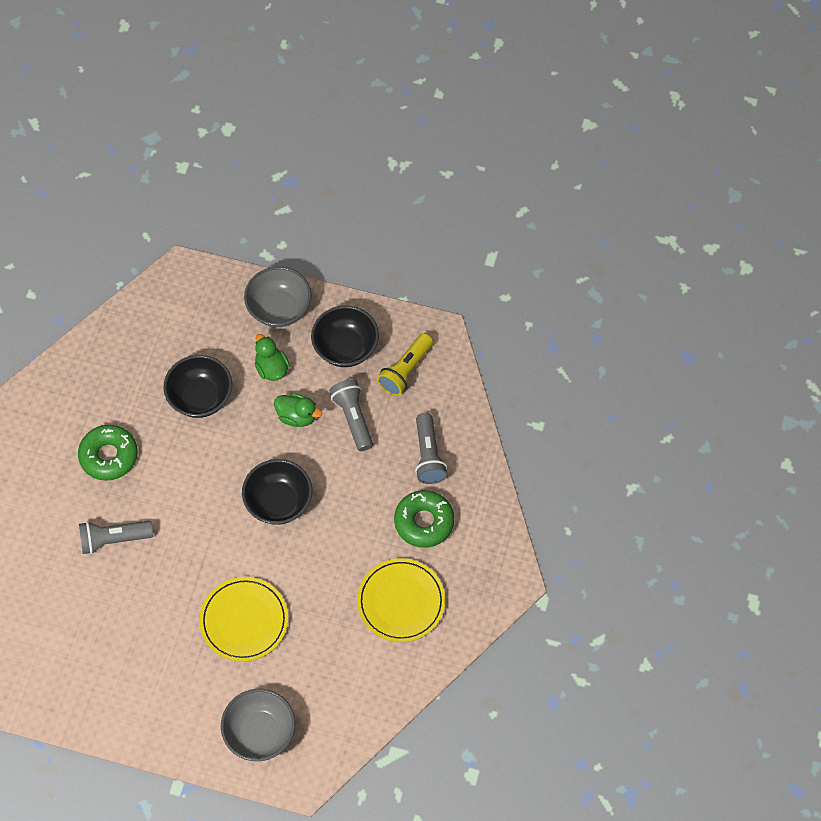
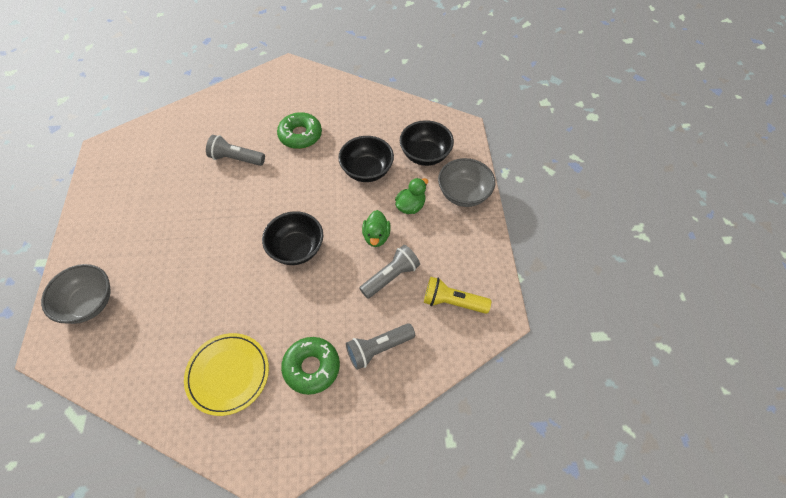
camera: 70 degrees right, 5 degrees down
grey flashlight [79,521,154,554] -> grey flashlight turned 45 degrees counterclockwise [206,135,265,166]
yellow plate [199,577,288,662] -> none
black bowl [311,305,379,367] -> black bowl moved to [400,120,454,166]

